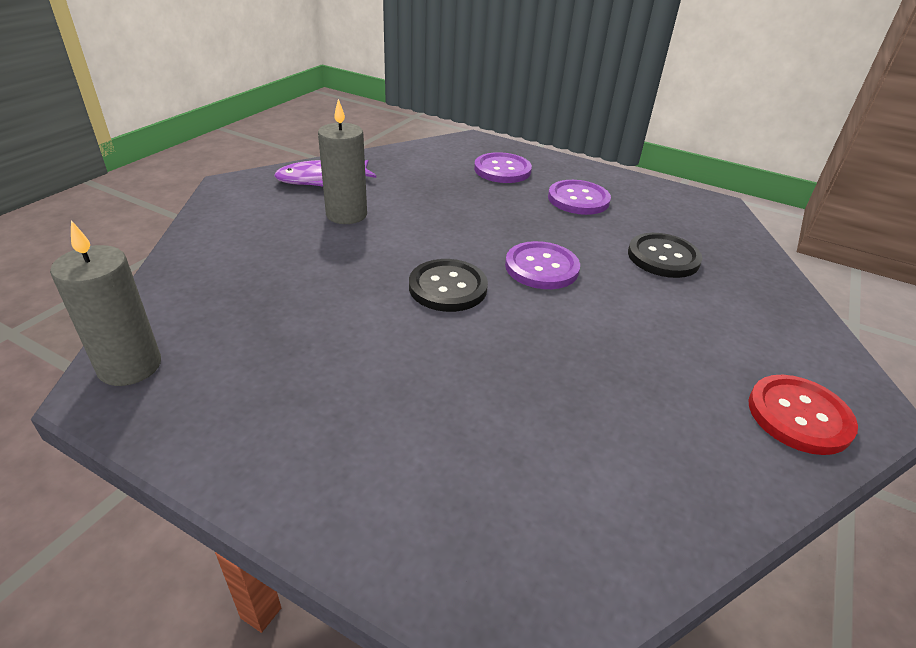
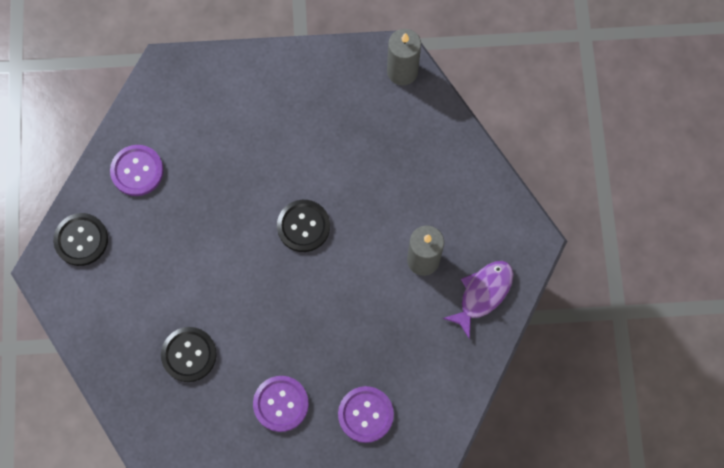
camera: 150 degrees right, 35 degrees up
purple button [505,241,580,289] -> purple button moved to [110,145,164,196]
red button [748,375,858,455] -> black button [53,213,108,266]

